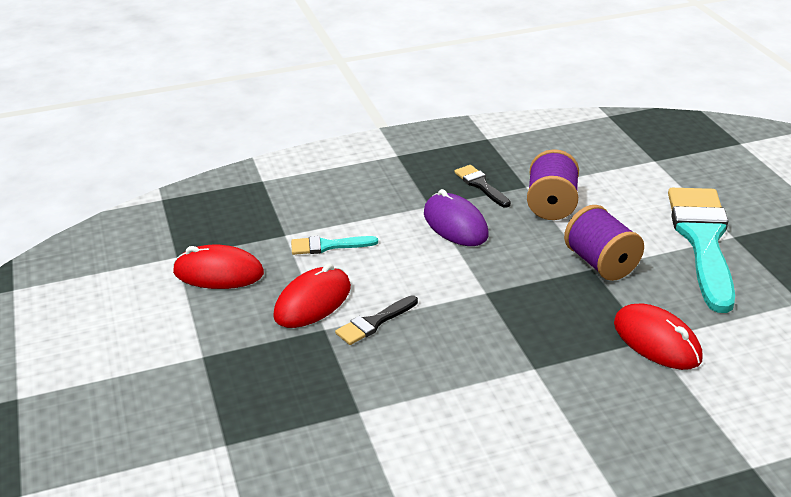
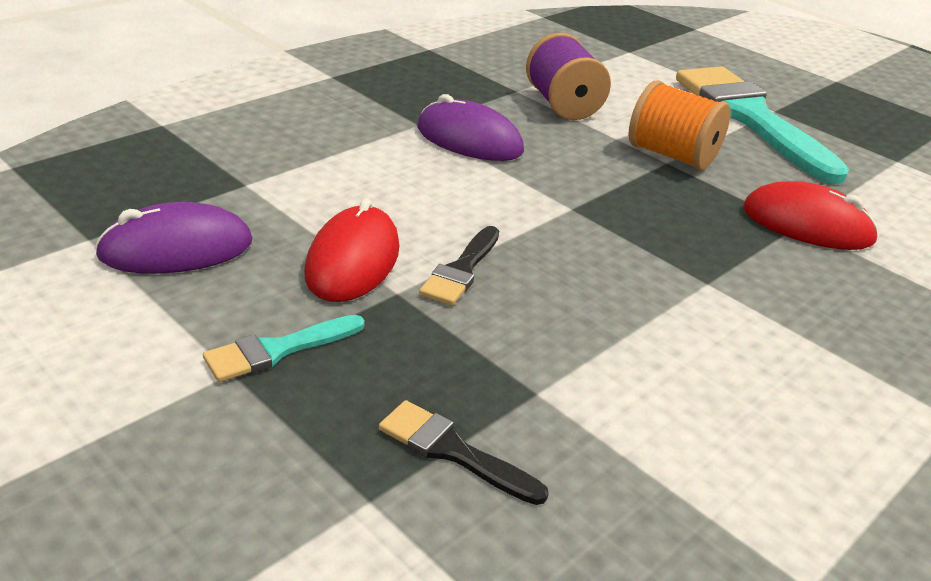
camera: 30 degrees left, 0 degrees up
red mouse [173,244,264,289] -> purple mouse [94,202,253,274]
turquoise brush [291,236,378,255] -> turquoise brush moved to [203,315,364,382]
black brush [454,165,511,208] -> black brush moved to [379,400,549,505]
purple spool [564,205,644,281] -> orange spool [629,80,731,171]

